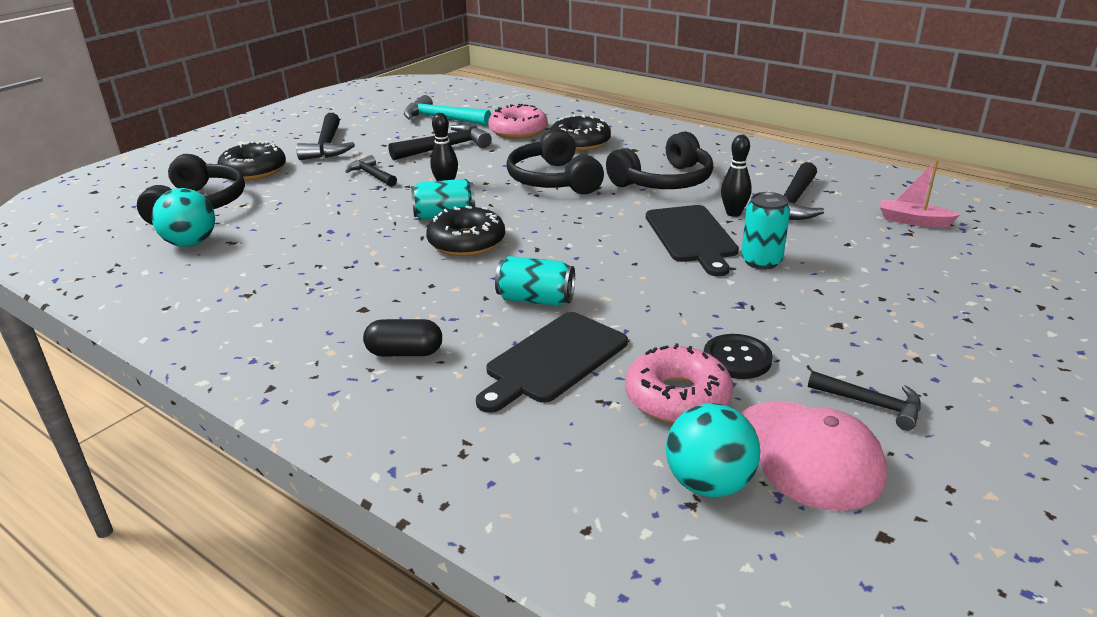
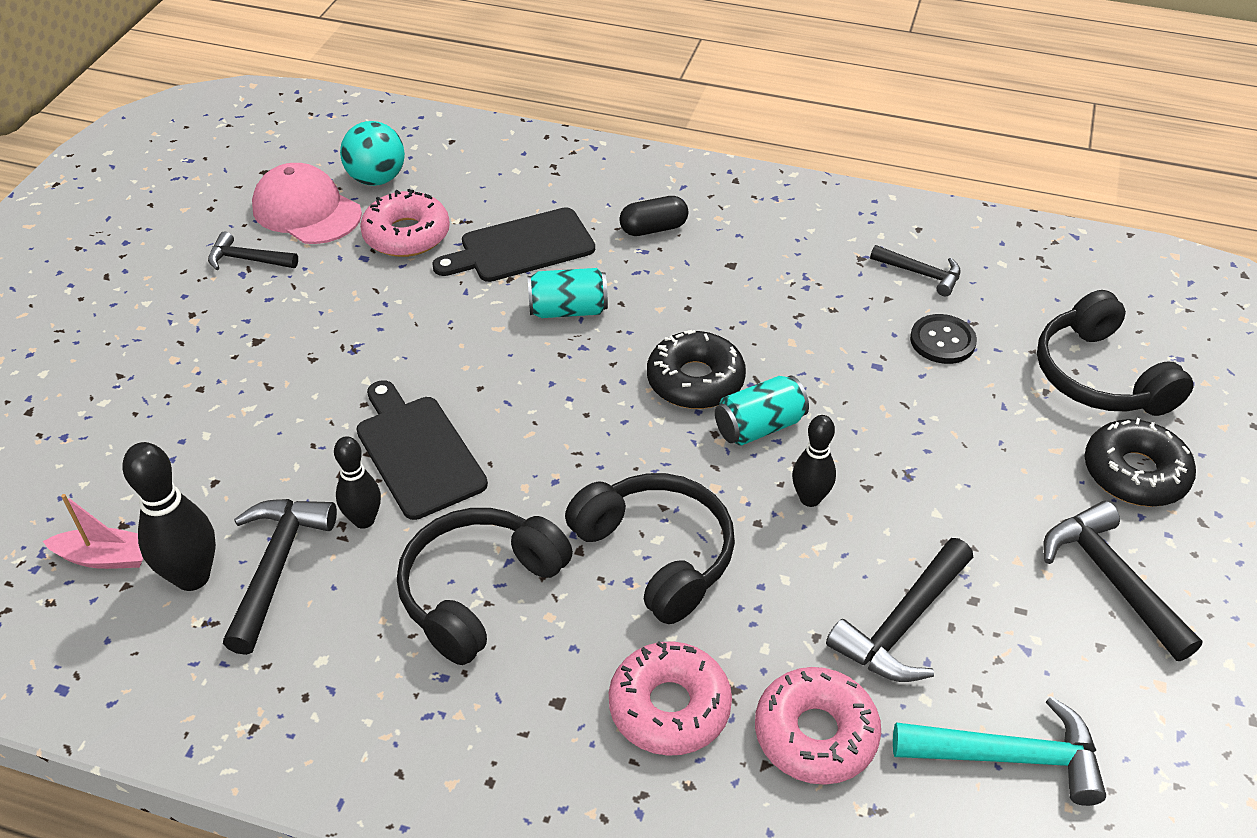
camera: 160 degrees right, 15 degrees up
turquoise ball [152,188,215,247] -> none
black hammer [345,155,397,187] -> black hammer moved to [870,245,961,296]
black cutting board [476,312,628,413] -> black cutting board turned 135 degrees counterclockwise [432,207,595,282]
black donut [550,115,611,151] -> pink donut [609,641,732,756]
black button [704,334,773,379] -> black button moved to [910,314,977,364]
turquoise can [741,192,790,270] -> none
none -> black bowling pin [122,442,216,591]

